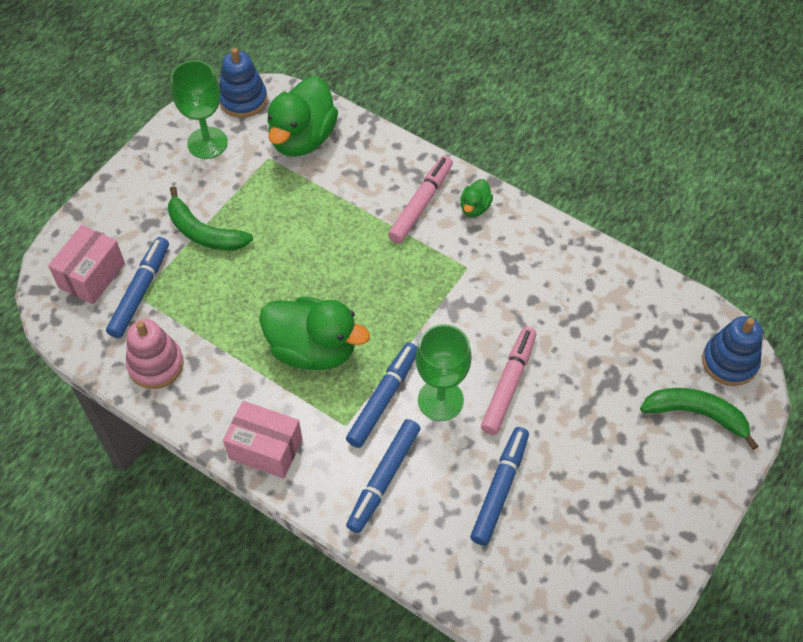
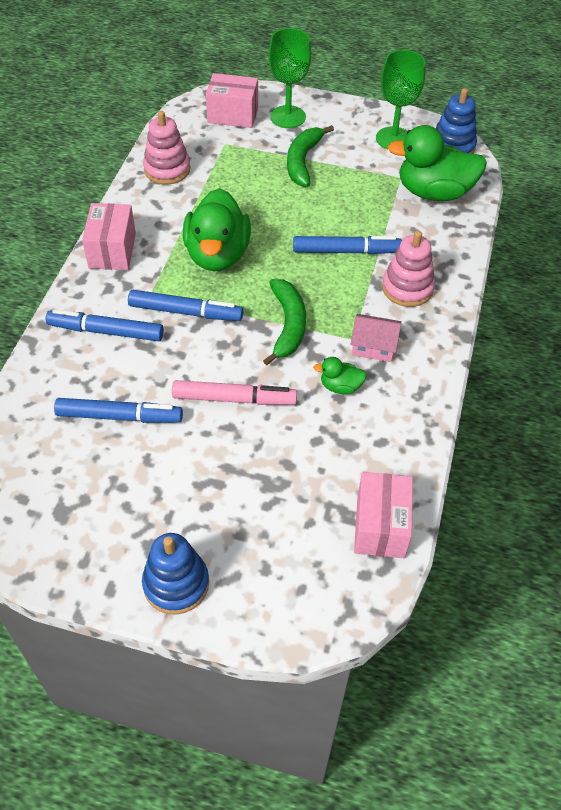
camera: 70 degrees right, 5 degrees down
blue marker [106,237,169,338] -> blue marker moved to [293,236,402,254]
pink marker [388,156,453,243] -> pink stacking toy [382,231,435,307]
green goblet [416,324,472,421] -> green goblet moved to [269,28,311,128]
green duck [460,179,493,217] -> green duck moved to [313,357,367,395]
green banana [640,388,758,450] -> green banana moved to [263,279,306,365]
blue stacking toy [702,316,763,386] -> blue stacking toy moved to [142,533,209,615]
none -> pink house [350,314,401,362]
none -> pink box [354,472,413,558]

